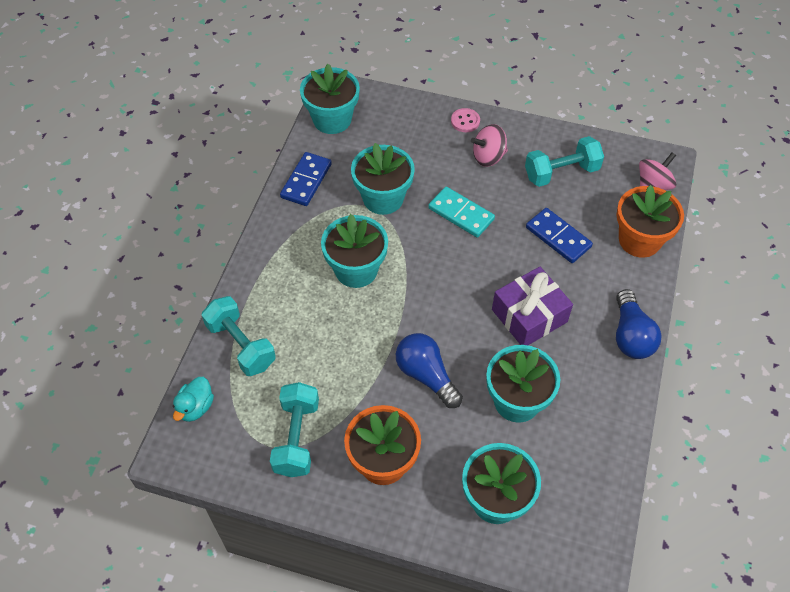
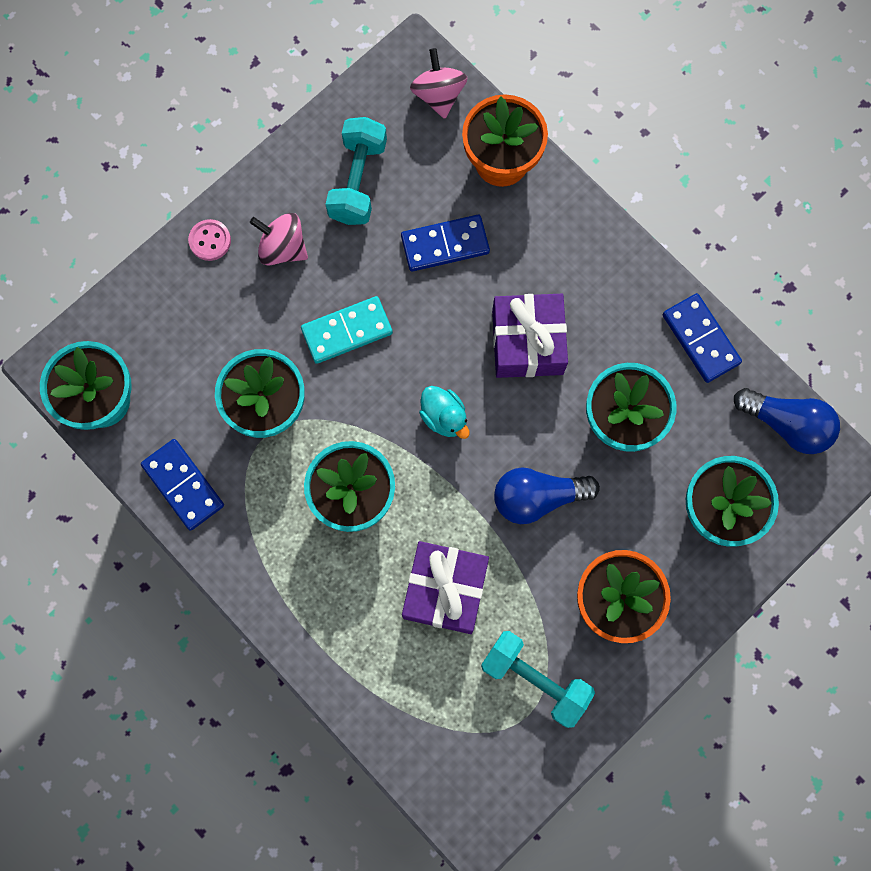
camera: 60 degrees left, 20 degrees up
turquoise duck [173,377,214,422] -> turquoise duck moved to [419,386,470,439]
turquoise dumbbell [202,296,276,376] -> none
pink spinning top [471,124,508,167] -> pink spinning top turned 105 degrees clockwise [250,213,308,266]
blue light bulb [616,289,662,359] -> blue light bulb moved to [734,388,840,454]
none -> purple gift [402,541,489,634]
none -> blue domino [663,293,742,383]

